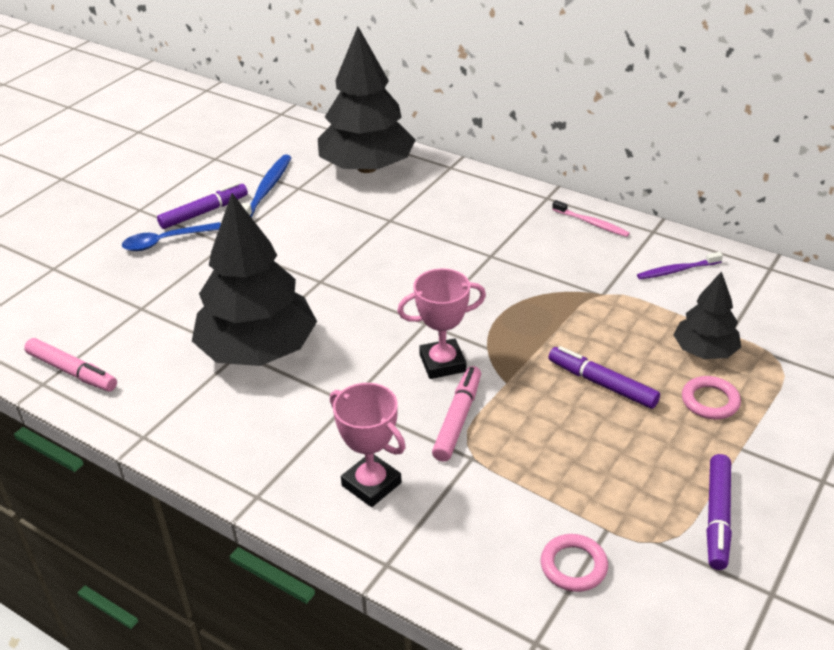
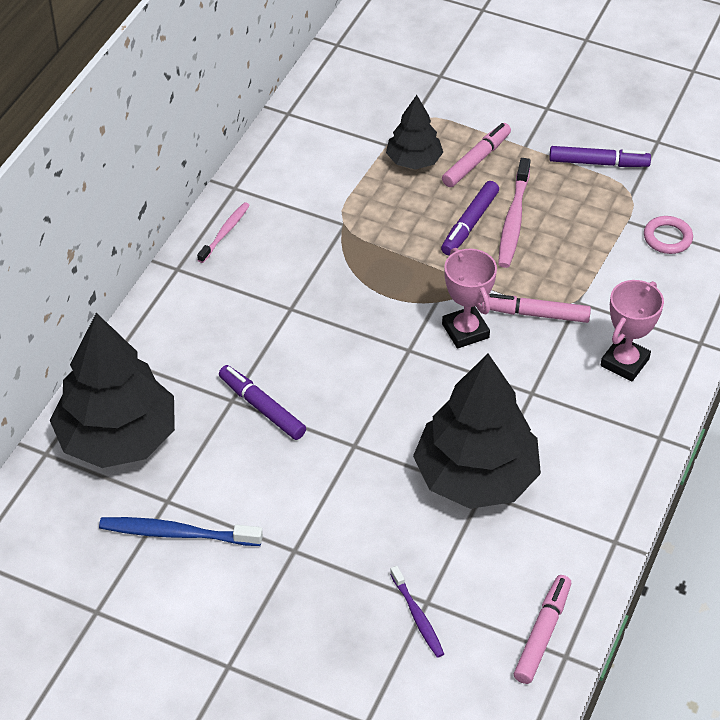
camera: 100 degrees left, 10 degrees up
blue spoon [122,222,221,251] -> none
purple marker [157,182,248,229] -> purple marker moved to [219,365,306,440]
purple toothbrush [637,252,723,279] -> purple toothbrush moved to [390,566,444,658]
pink ring [682,376,741,420] -> pink marker [442,123,511,187]
none -> pink toothbrush [498,158,531,268]

